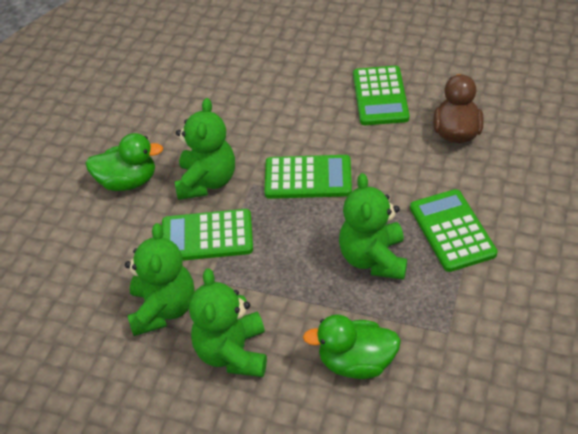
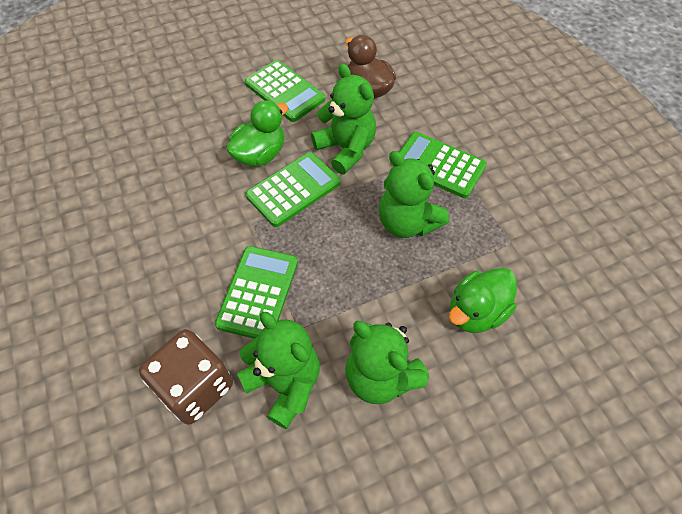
camera: 45 degrees left, 10 degrees up
green duck [85,133,163,191] -> green duck moved to [226,100,288,167]
green calculator [162,209,253,261] -> green calculator turned 150 degrees clockwise [215,246,298,339]
green teddy bear [175,98,235,200] -> green teddy bear moved to [311,63,376,174]
none -> brown dice [139,329,233,425]

